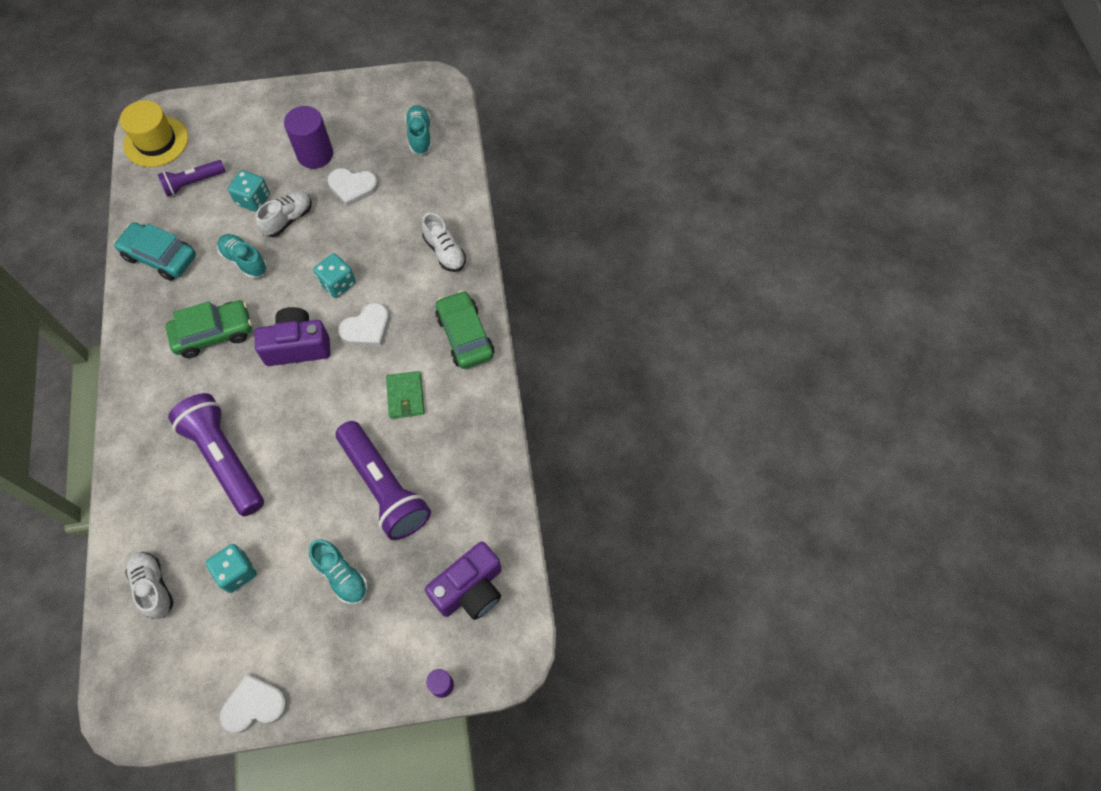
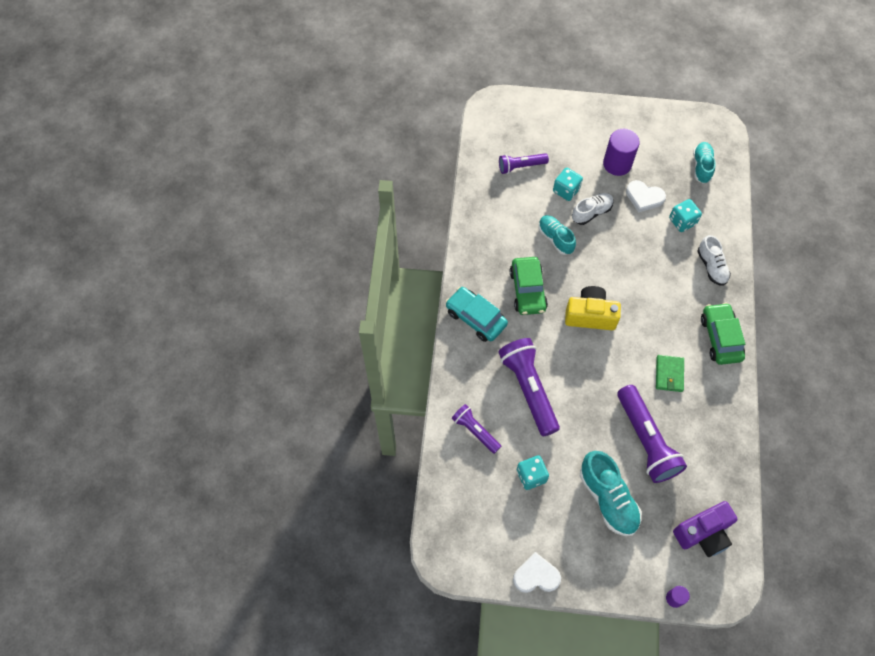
camera: 15 degrees right, 0 degrees up
turquoise car [114,222,196,281] -> turquoise car moved to [445,287,508,342]
yellow hat [120,100,188,167] -> none
white shoe [125,552,174,619] -> none
green car [166,300,252,358] -> green car turned 90 degrees clockwise [510,257,548,315]
purple camera [255,307,330,366] -> yellow camera [565,286,621,330]
turquoise shoe [309,539,368,604] -> turquoise shoe [580,451,642,536], size x1.55
turquoise dice [313,253,356,298] -> turquoise dice moved to [669,199,702,232]
white heart [338,303,389,346] -> none
none -> purple flashlight [452,404,501,454]

